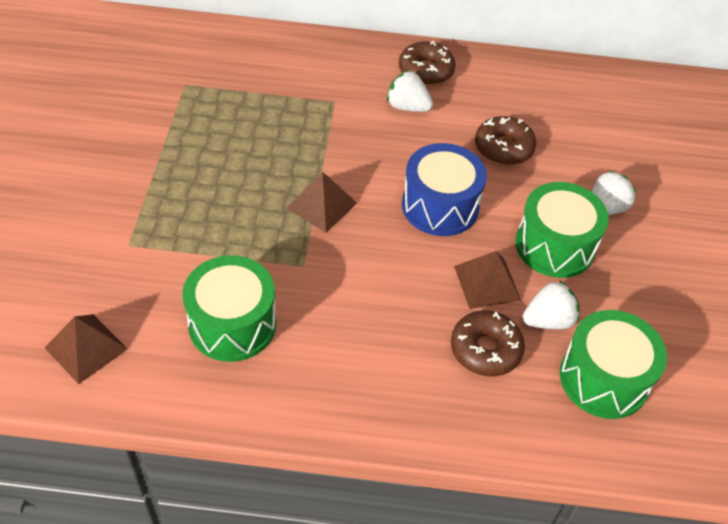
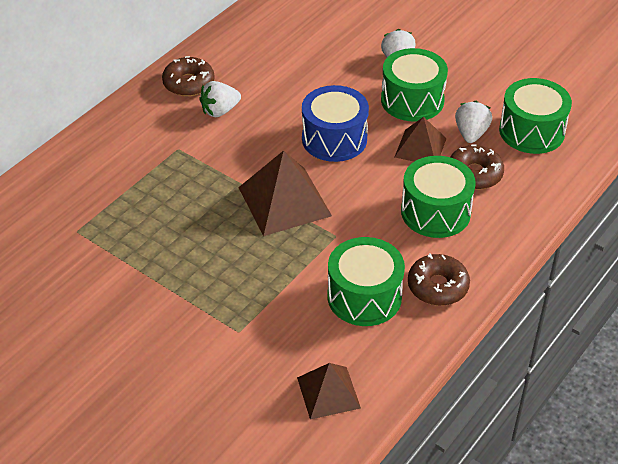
camera: 55 degrees left, 5 degrees down
brown pyramid [287,172,357,233] -> brown pyramid [238,150,332,236], size x1.62
brown donut [475,116,536,165] -> brown donut moved to [408,253,470,306]
none -> green drum [401,156,476,238]

